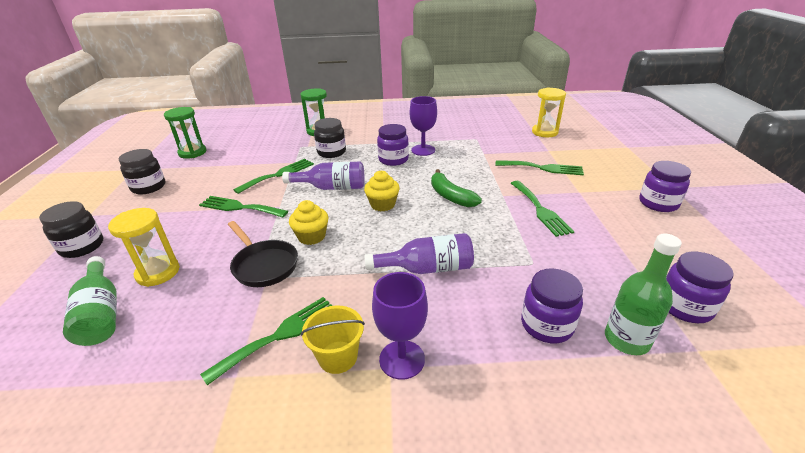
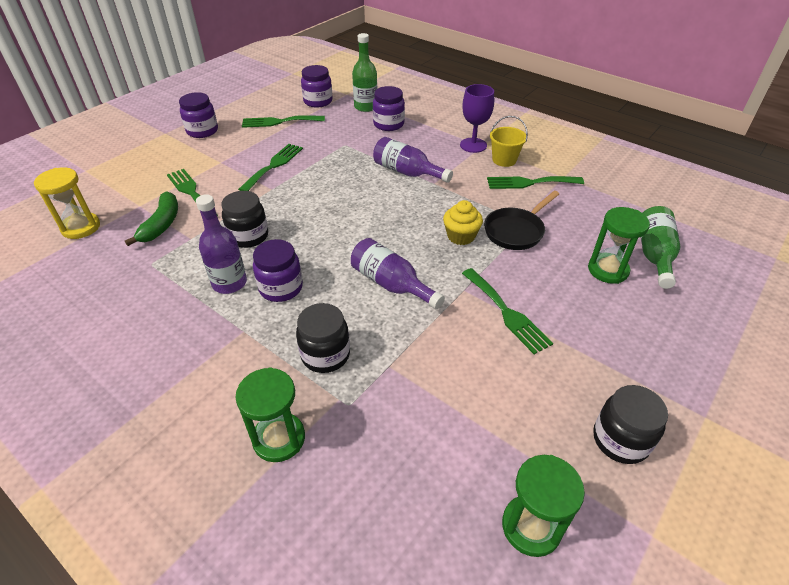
camera: 140 degrees left, 10 degrees up
black jar [39,201,103,258] -> black jar moved to [221,191,268,248]
yellow hourglass [108,208,180,287] -> green hourglass [588,207,650,284]
black pan [228,221,298,287] -> black pan turned 135 degrees counterclockwise [484,191,559,250]
green fork [233,159,314,194] -> green fork moved to [242,115,325,128]
yellow cupcake [364,171,400,211] -> none
purple goblet [410,96,437,156] -> purple bottle [196,194,247,294]
green banana [431,169,482,207] -> green banana moved to [125,191,178,246]

